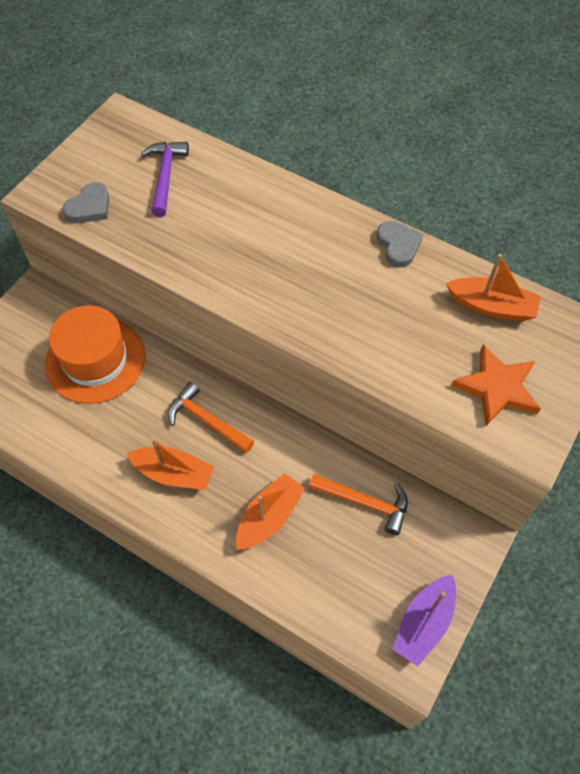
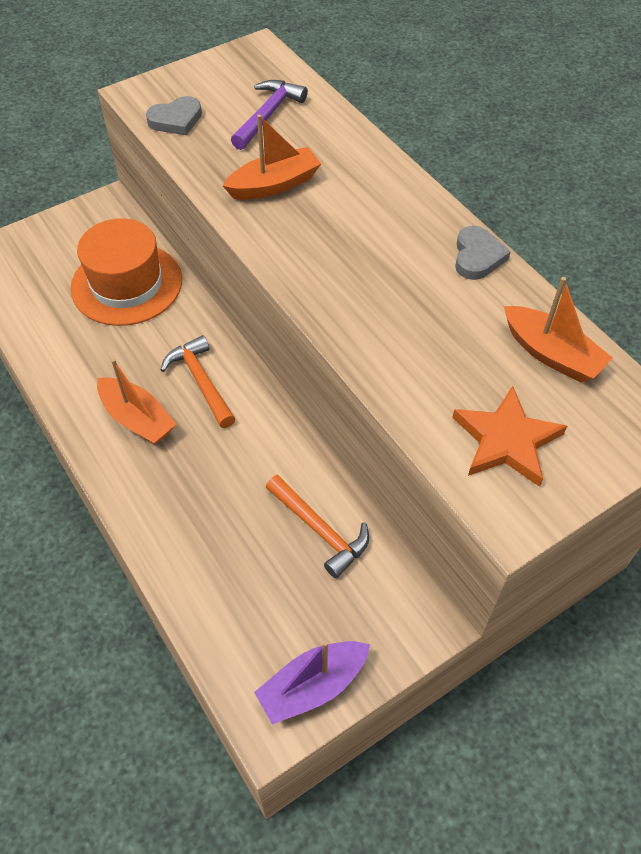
camera: 25 degrees right, 5 degrees down
orange boat [236,473,305,550] -> orange boat moved to [223,114,321,200]

